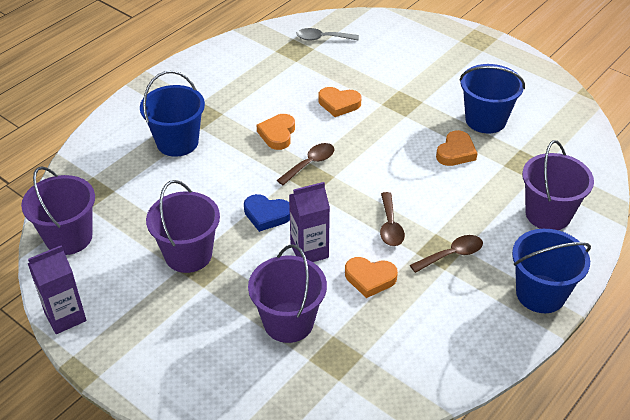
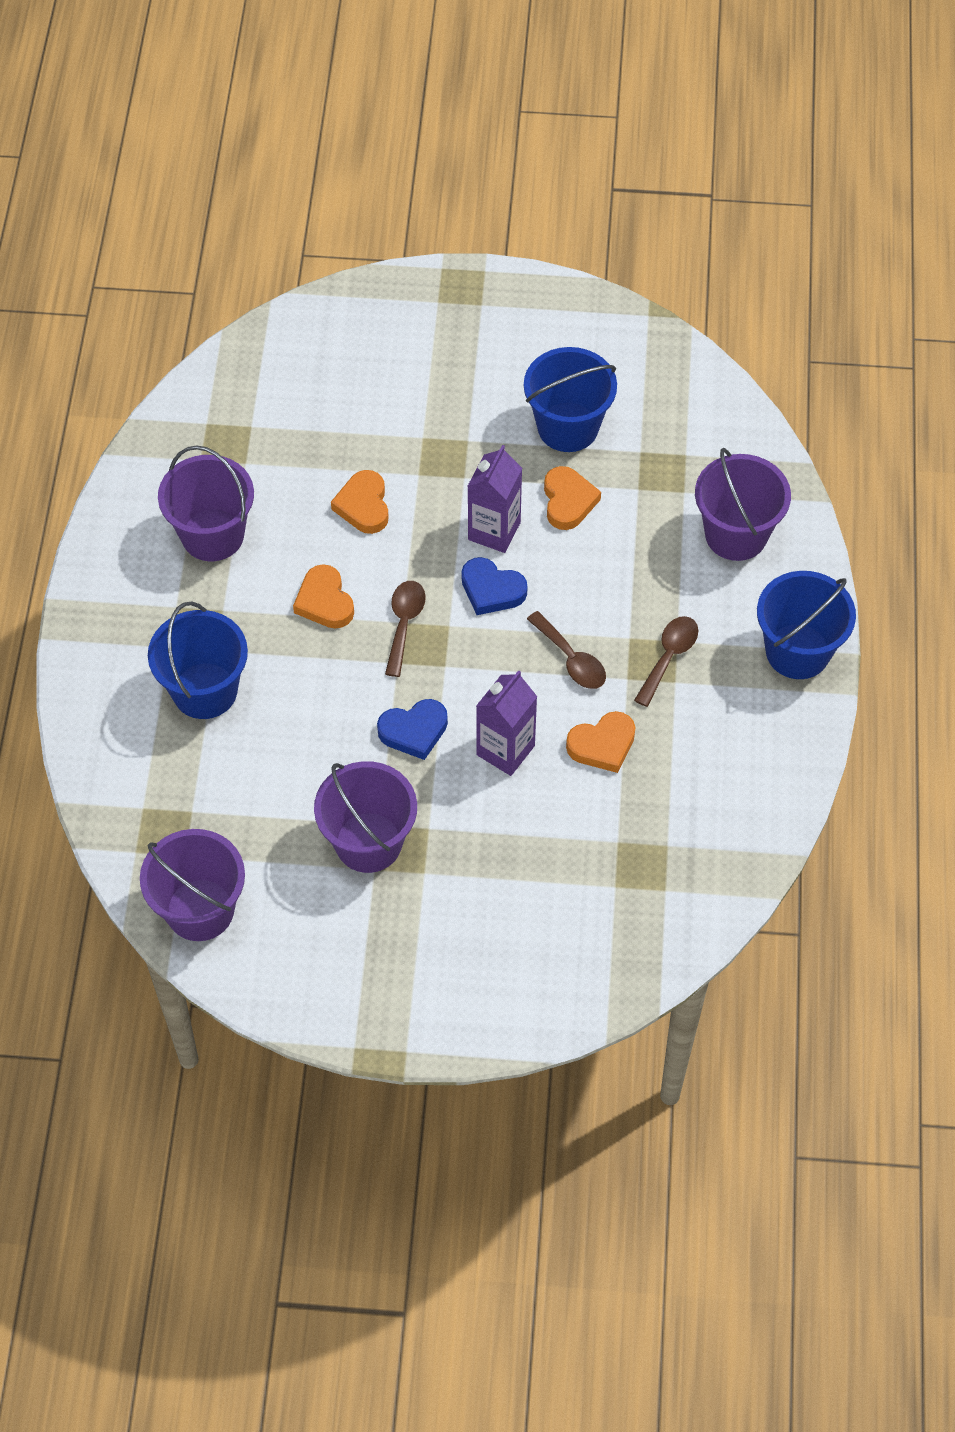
camera: 35 degrees left, 15 degrees up
purple carton [28,245,87,334] -> purple carton moved to [468,445,522,553]
purple bucket [248,244,327,343] -> purple bucket moved to [158,446,254,561]
grey spoon [296,28,359,41] -> none
orange heart [319,87,361,117] -> orange heart turned 105 degrees clockwise [331,470,389,534]
none -> blue heart [461,557,527,615]

